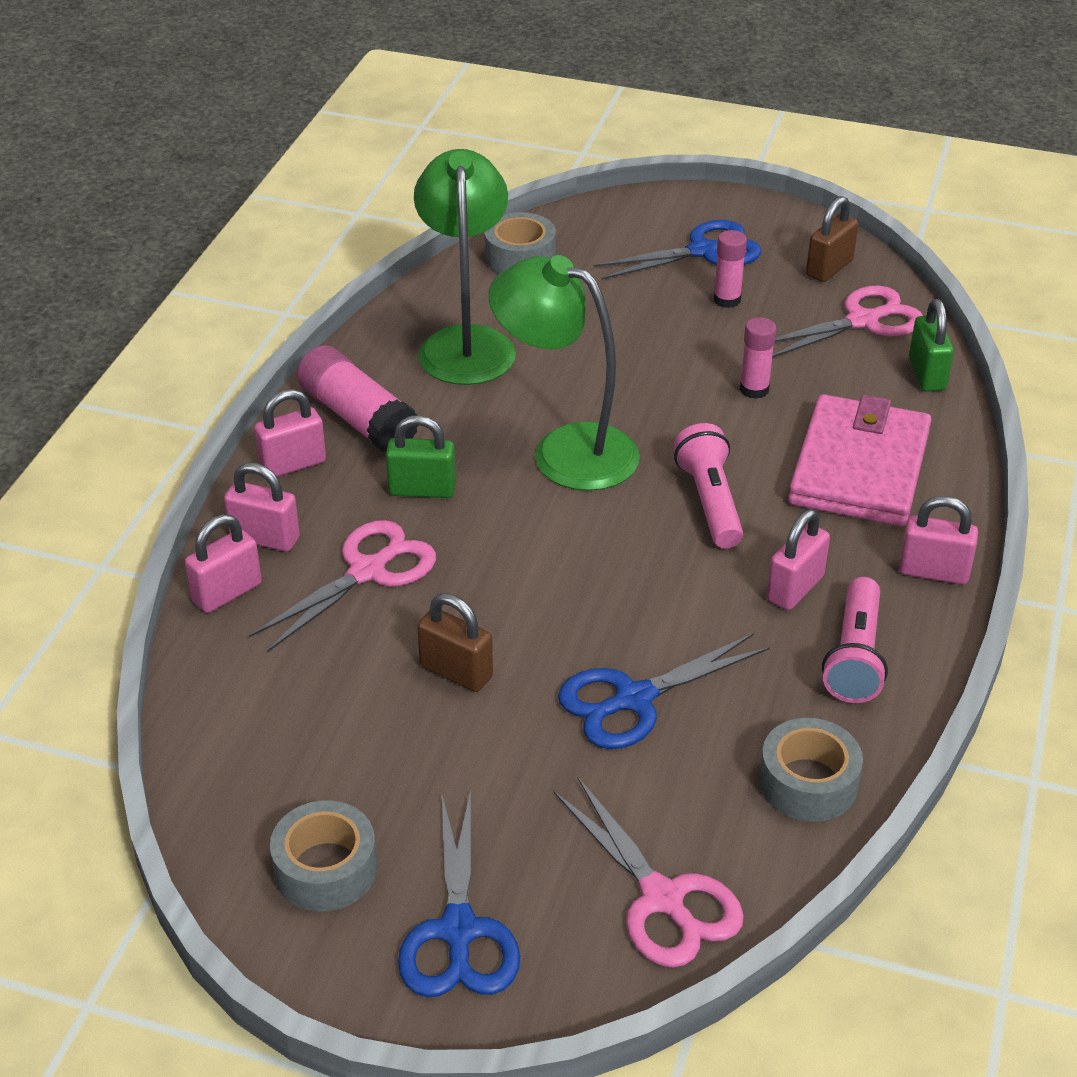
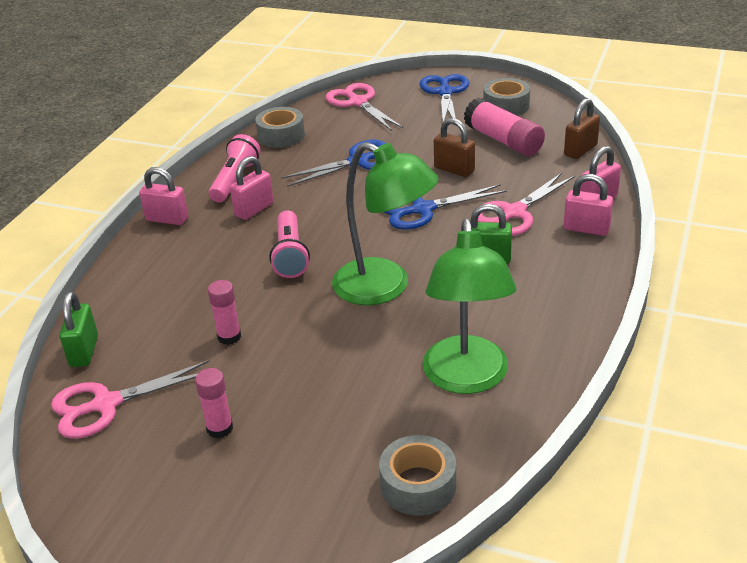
camera: 175 degrees left, 5 degrees down
pink padlock [254,389,326,477] -> none
pink glue stick [297,345,418,452] -> pink glue stick moved to [464,98,545,156]
blue scissors [593,220,761,280] -> blue scissors moved to [384,185,507,229]
pink wallet [788,394,931,526] -> none
brown padlock [806,196,858,282] -> brown padlock moved to [564,98,600,159]

